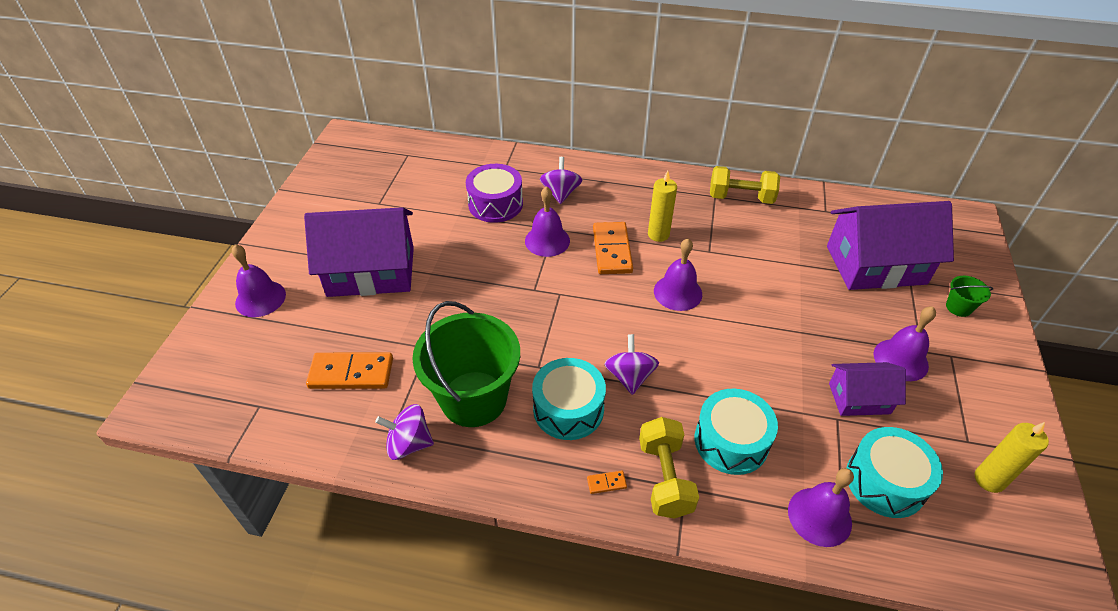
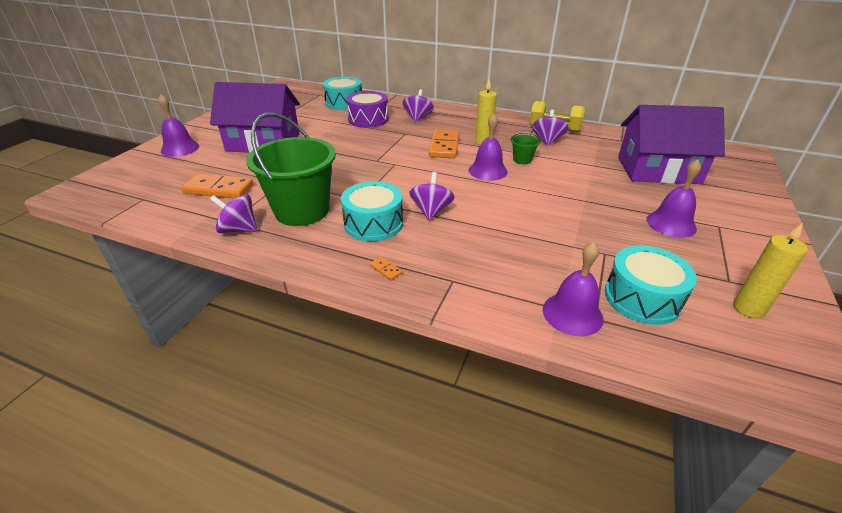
camera: 10 degrees right, 10 degrees down
purple bell [525,186,570,257] -> none
orange domino [587,471,627,494] -> orange domino turned 45 degrees clockwise [370,256,403,280]
yellow dumbbell [639,417,699,519] -> none
turquoise drum [695,389,778,475] -> turquoise drum moved to [323,77,362,110]
purple house [829,362,906,416] -> none
green bucket [946,276,993,317] -> green bucket moved to [511,132,540,164]
none -> purple spinning top [532,110,569,146]

